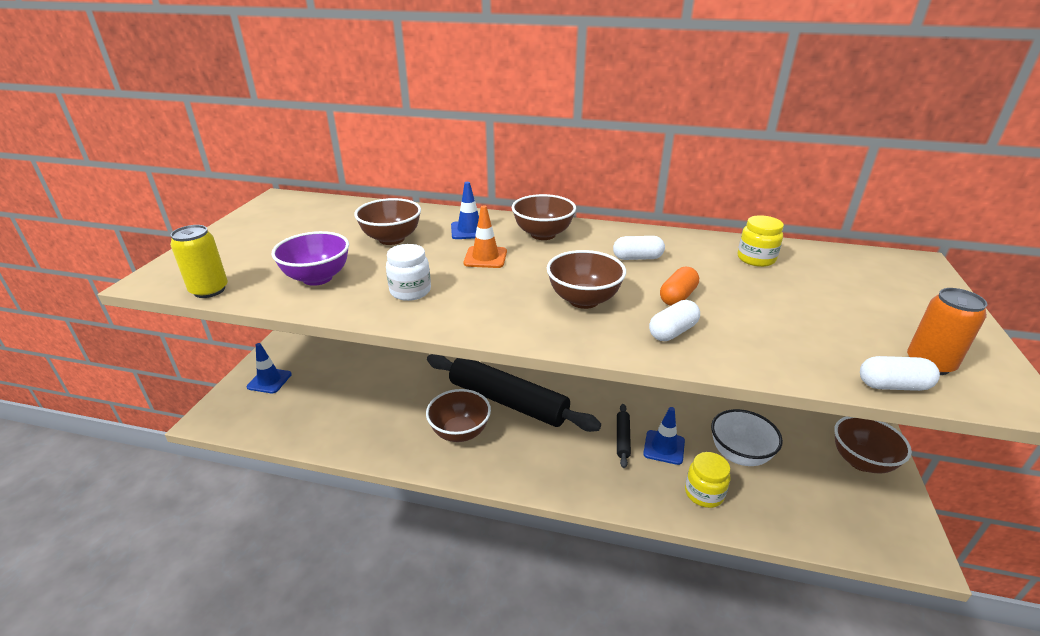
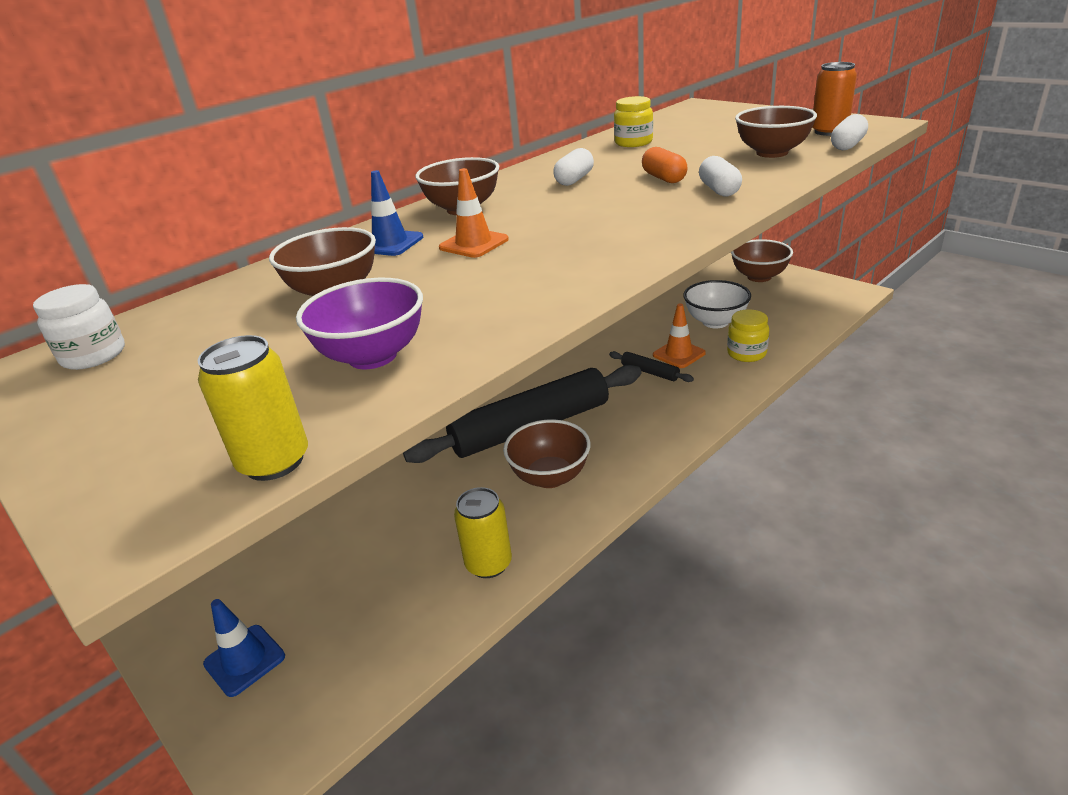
camera: 55 degrees left, 0 degrees up
white jar [386,244,431,301] -> white jar moved to [33,284,125,370]
brown bowl [547,250,626,309] -> brown bowl moved to [735,106,817,158]
blue traffic cone [643,407,685,465] -> orange traffic cone [653,304,706,368]
none -> yellow can [454,487,512,578]

